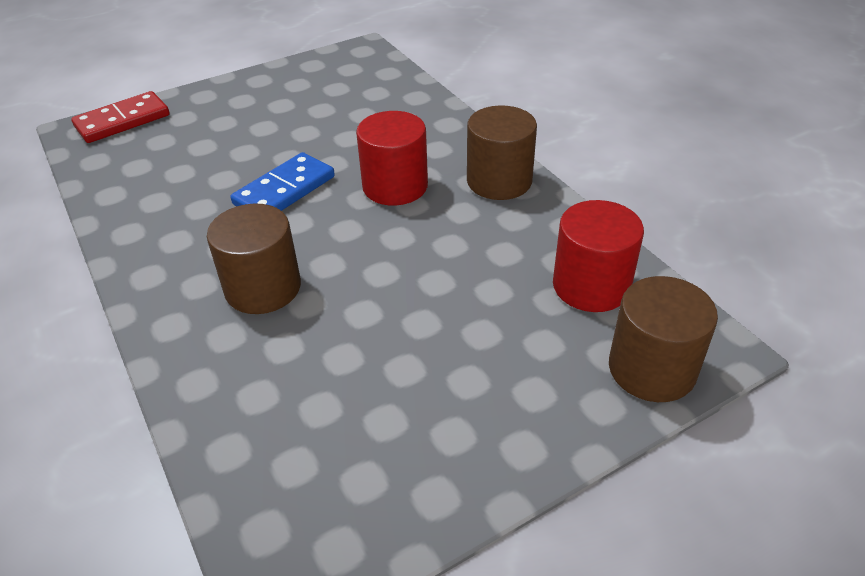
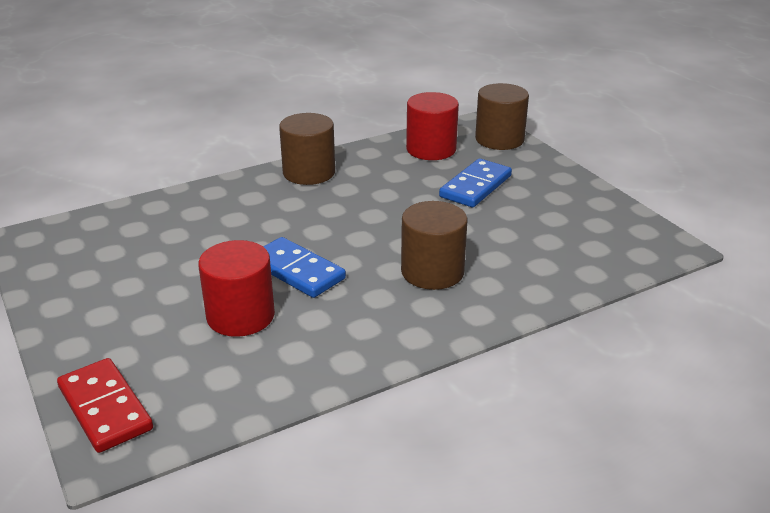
camera: 90 degrees left, 10 degrees down
red cylinder [356,111,428,205] -> red cylinder moved to [198,240,275,337]
none -> blue domino [439,158,512,207]

